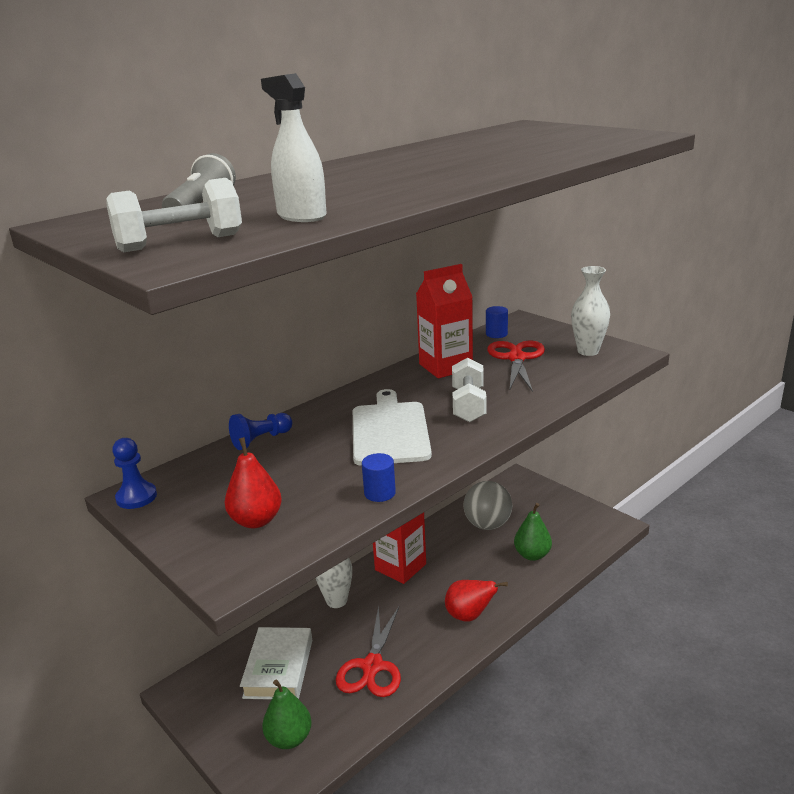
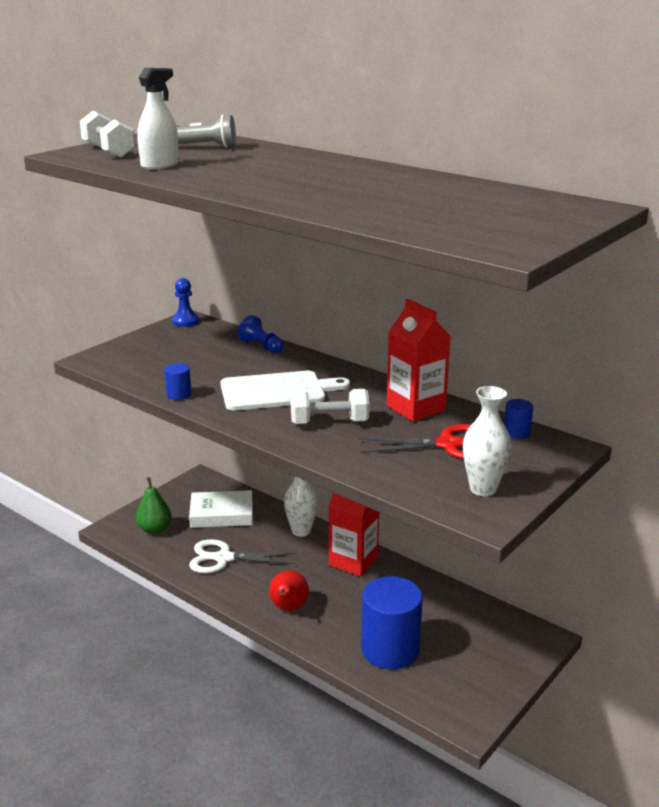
camera: 80 degrees right, 0 degrees up
red pear [225,437,282,528] -> none
red scissors [336,605,401,697] -> white scissors [189,539,296,573]
grey ball [463,481,512,530] -> none
green pear [514,503,552,561] -> blue cylinder [361,576,423,669]

